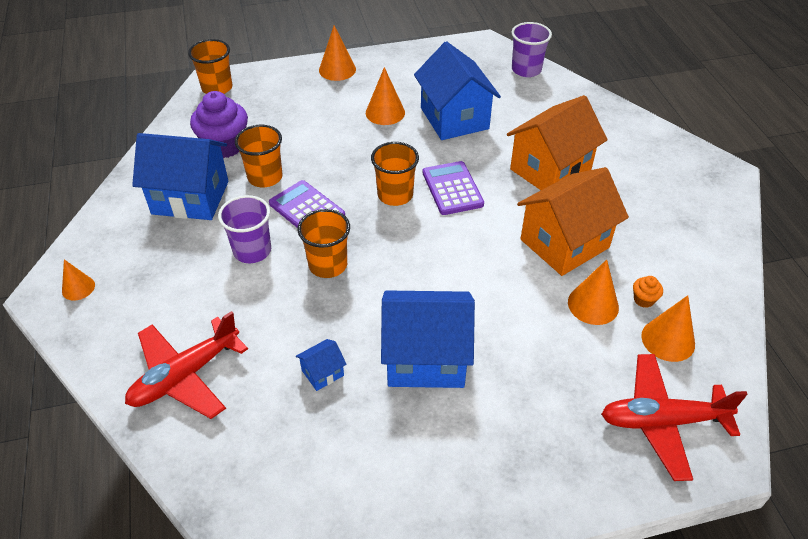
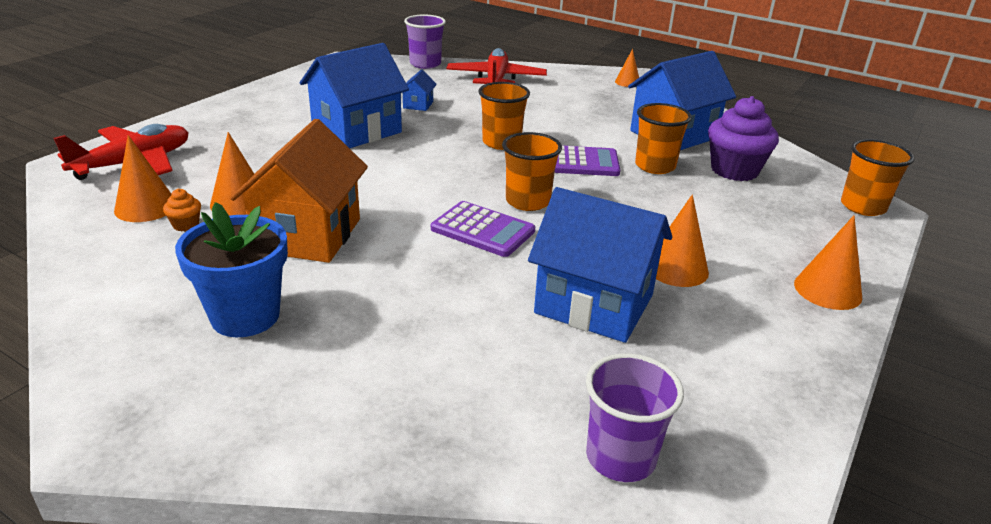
camera: 135 degrees right, 15 degrees down
purple cup [218,195,271,263] -> purple cup moved to [404,15,446,69]
orange house [507,95,608,190] -> none
none -> blue flower pot [175,202,288,337]

